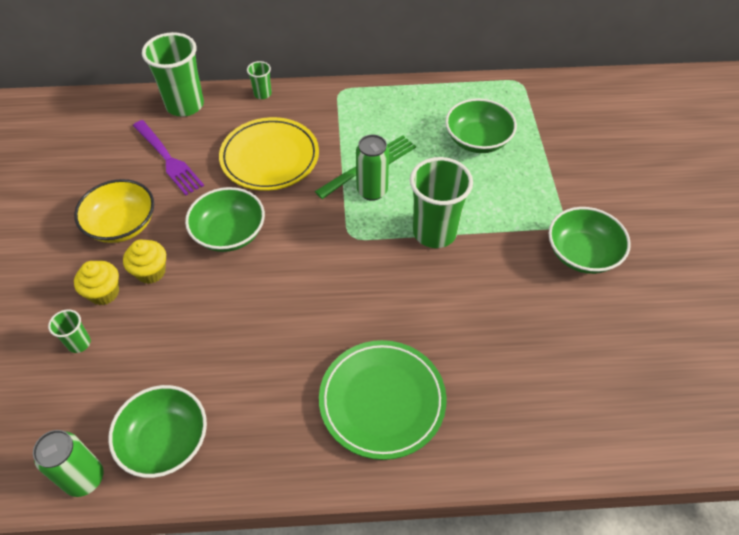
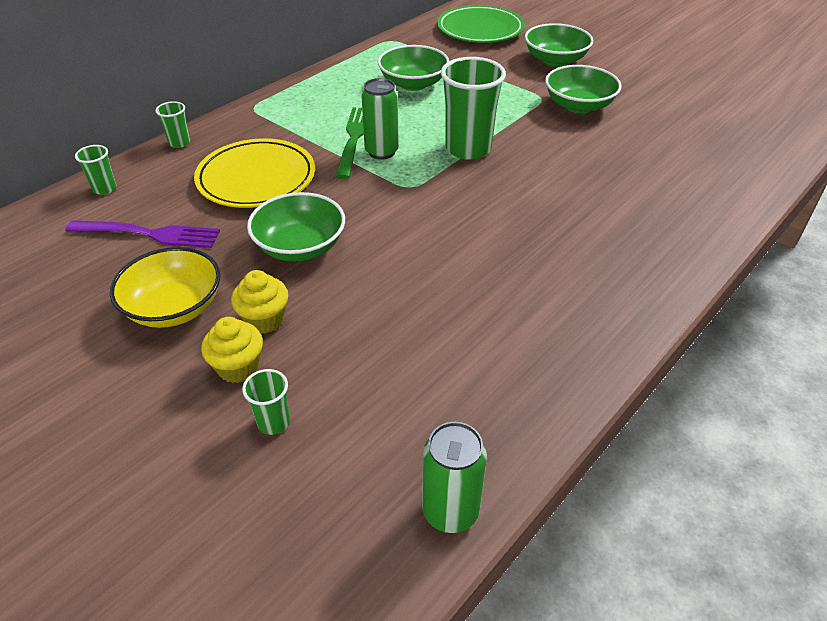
camera: 45 degrees left, 10 degrees down
green bowl [108,385,207,478] -> green bowl moved to [525,23,593,67]
green cup [142,32,204,117] -> green cup [75,145,116,195], size x0.47
green plate [319,340,447,460] -> green plate moved to [437,5,525,43]

